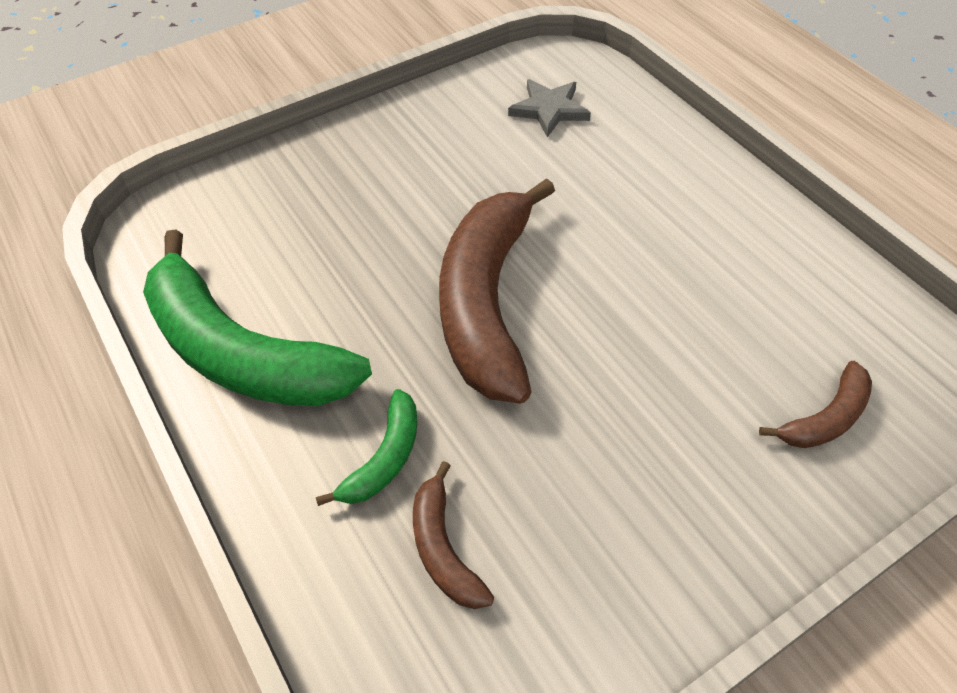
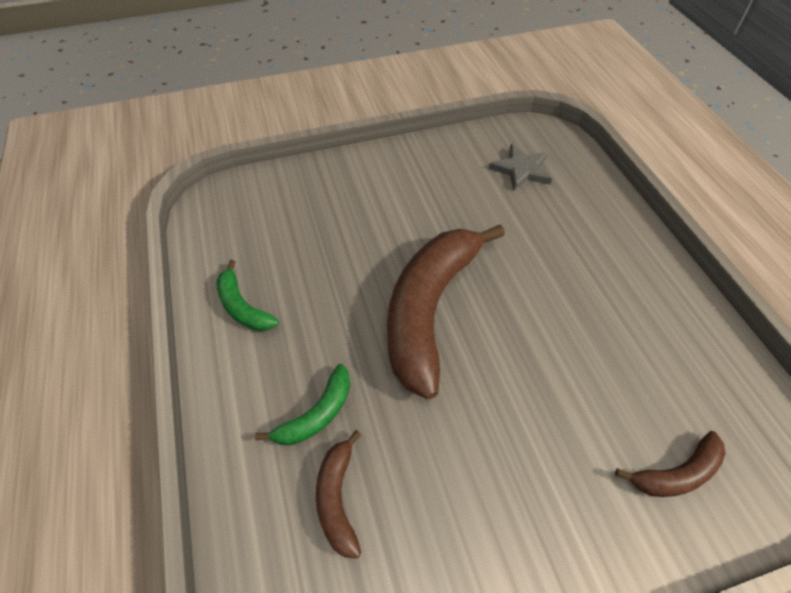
camera: 15 degrees right, 0 degrees up
green banana [143,229,372,406] -> green banana [217,260,279,331], size x0.46

